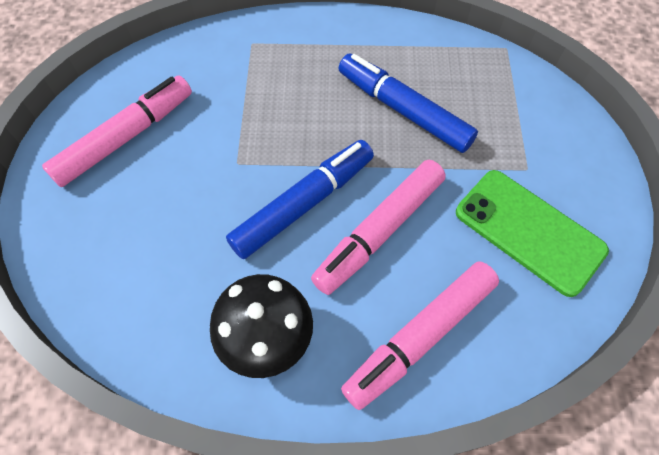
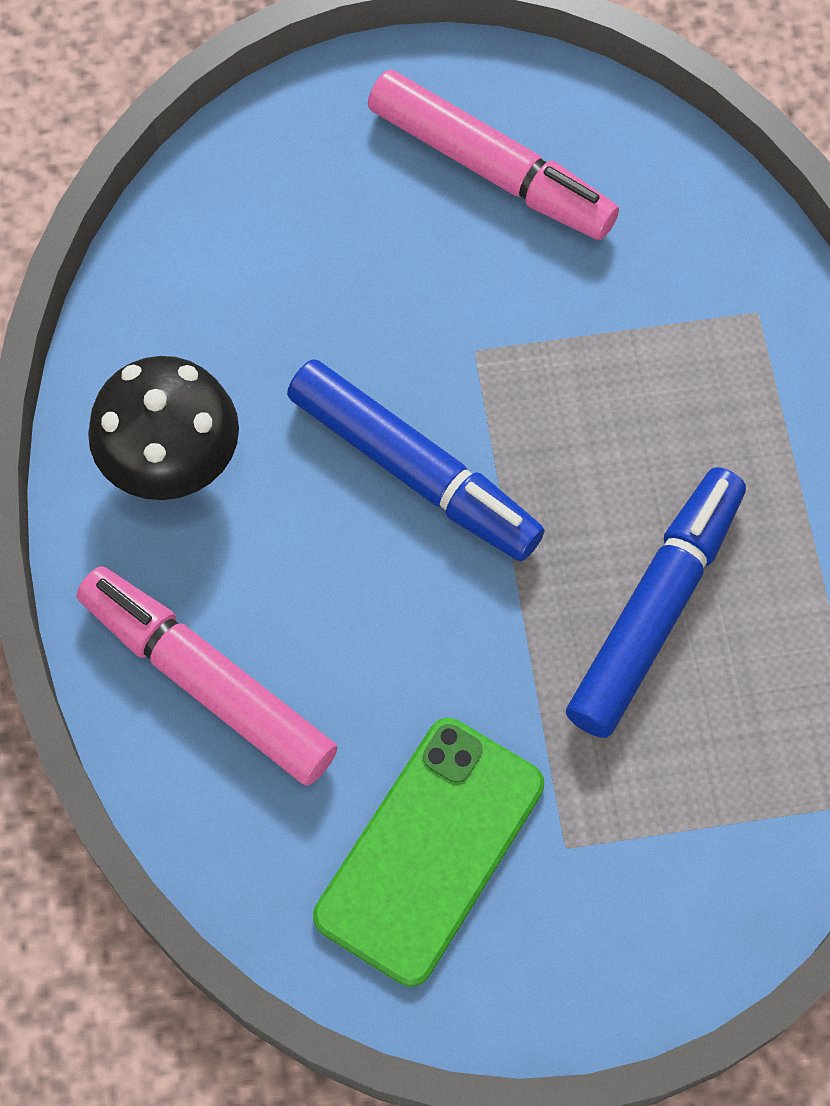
camera: 80 degrees right, 5 degrees up
pink marker [311,160,446,295] -> none

